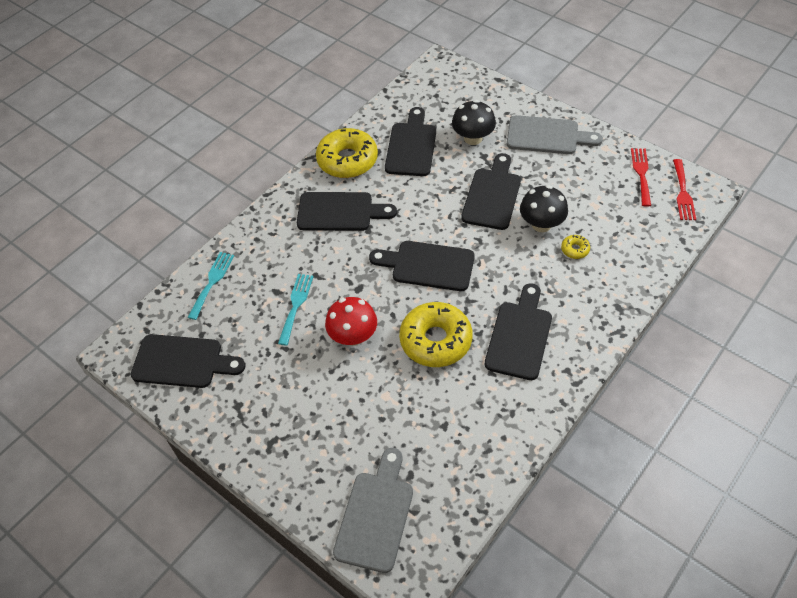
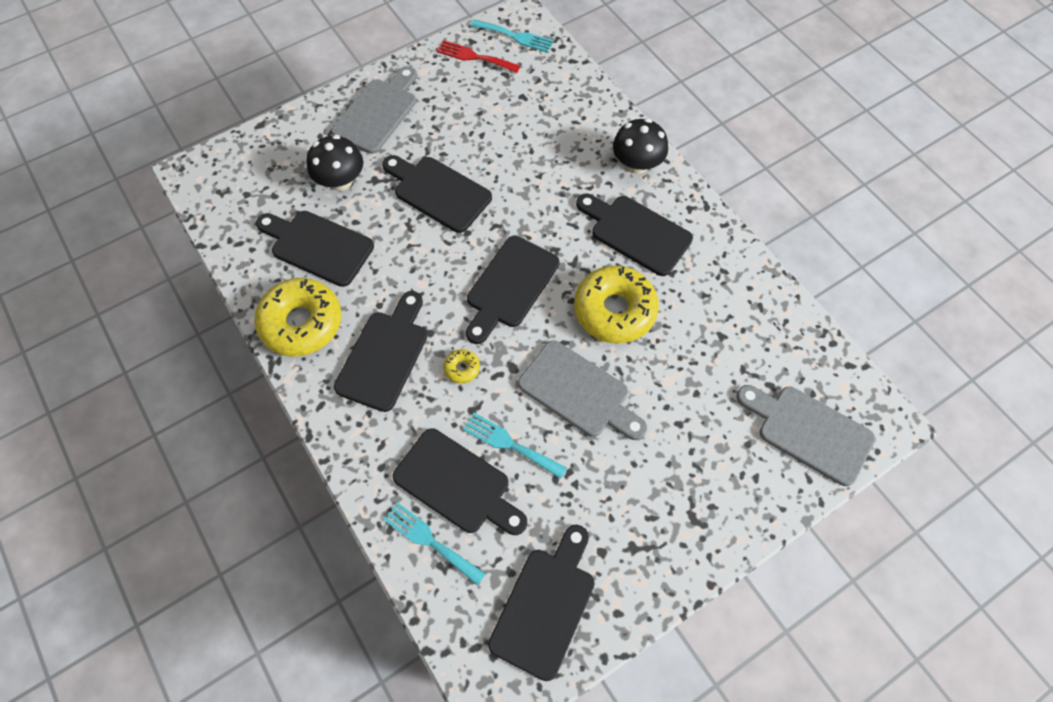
camera: 75 degrees left, 10 degrees up
red mushroom [325,297,377,346] -> grey cutting board [518,340,647,440]
black mushroom [520,185,568,232] -> black mushroom moved to [613,118,668,174]
yellow donut [561,235,590,259] -> yellow donut moved to [443,349,480,384]
red fork [673,159,696,220] -> turquoise fork [471,19,553,52]
none -> black cutting board [393,428,527,535]

